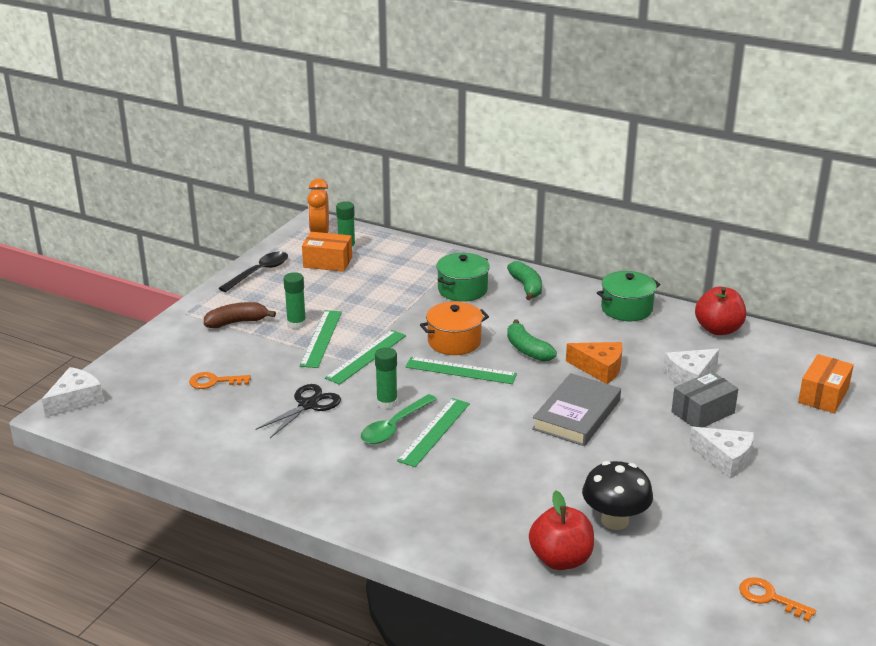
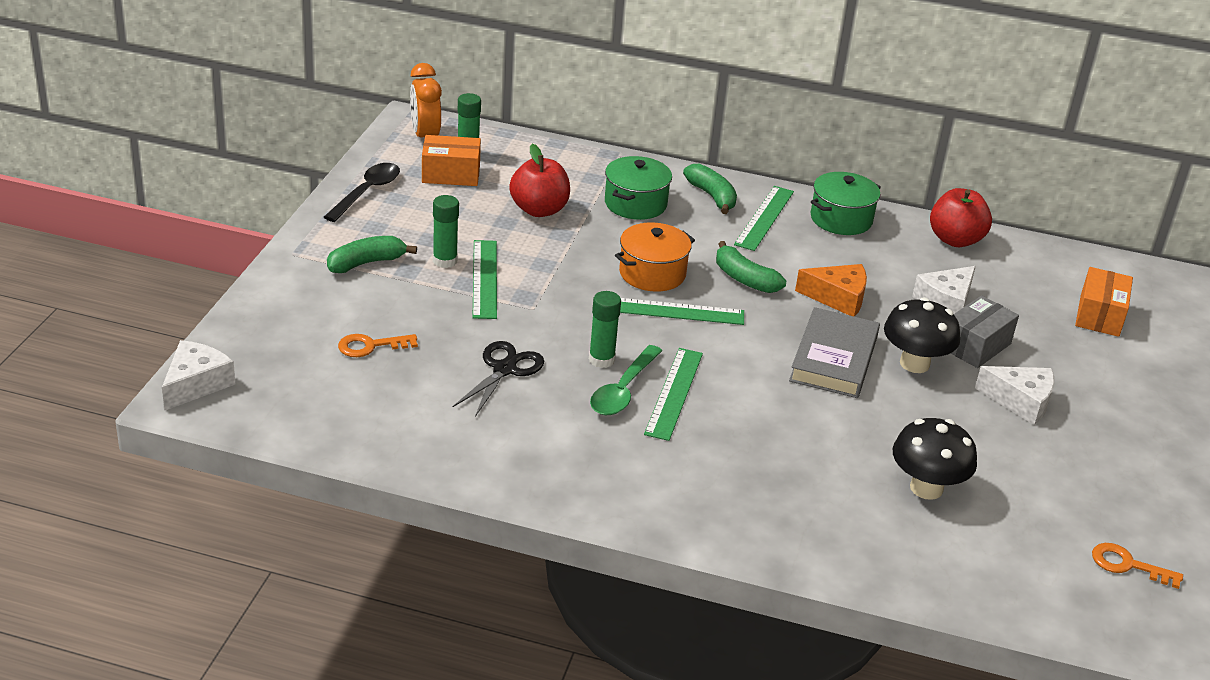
camera: 15 degrees left, 5 degrees up
brown banana [204,302,276,328] -> green banana [327,236,417,273]
green ruler [325,330,406,385] -> green ruler moved to [734,186,794,251]
red apple [529,491,594,570] -> red apple moved to [509,144,570,217]
none -> black mushroom [884,297,960,373]

